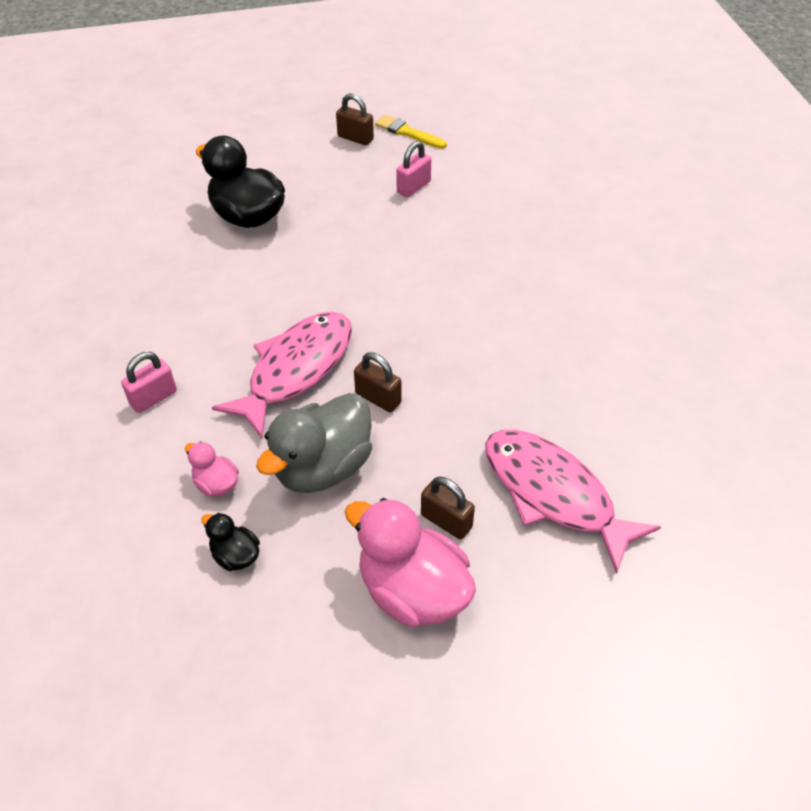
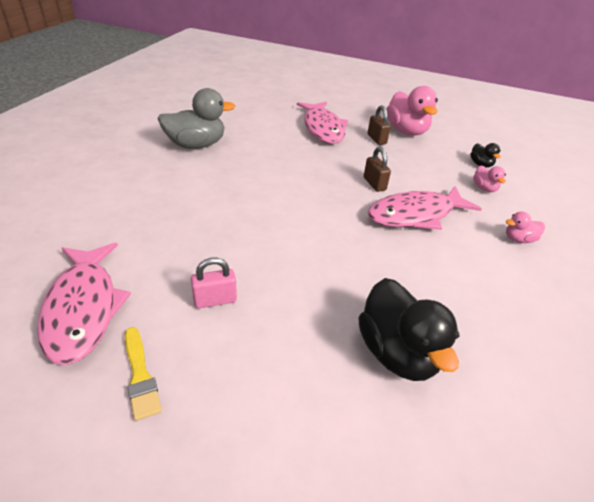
camera: 150 degrees left, 10 degrees down
pink padlock [121,352,177,413] -> pink duck [506,211,545,243]
grey duck [256,393,372,493] -> grey duck moved to [158,88,235,149]
brown padlock [336,93,374,145] -> none
none -> pink fish [37,243,131,365]

